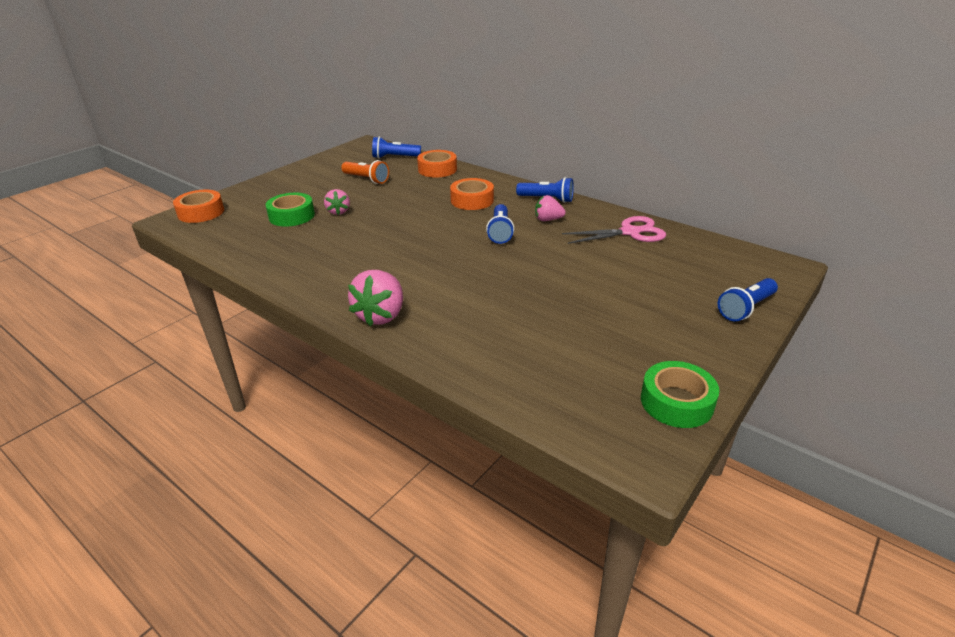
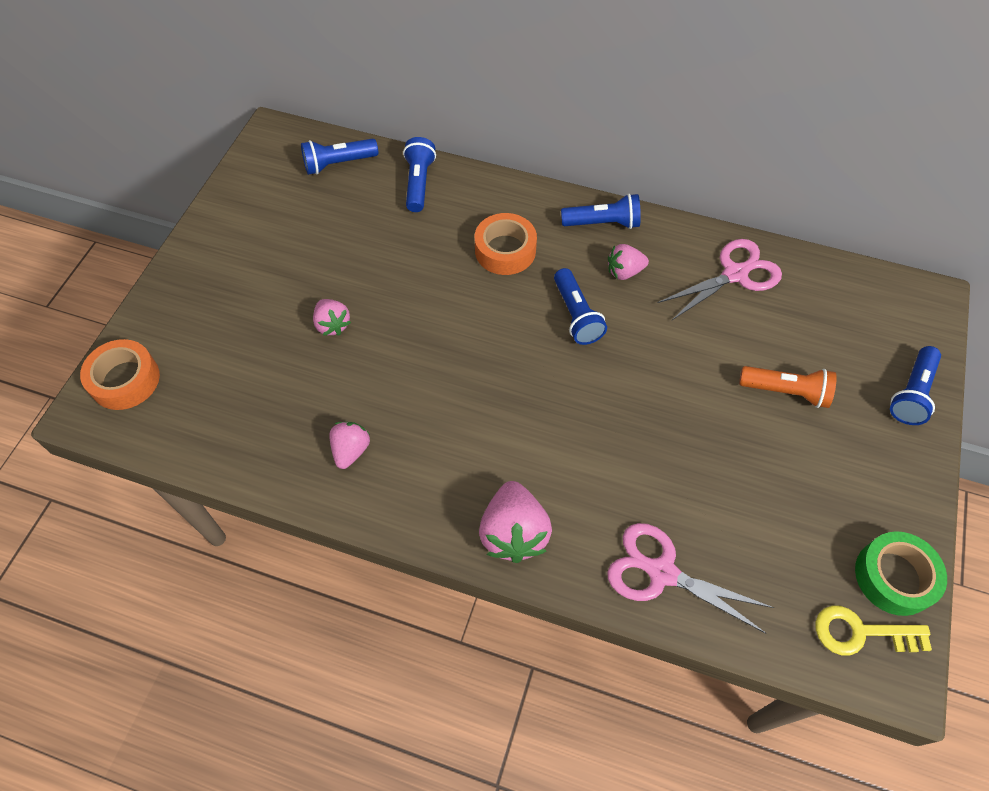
camera: 20 degrees left, 25 degrees up
green tape [265,193,315,227] -> none
orange flashlight [341,160,389,184] -> orange flashlight moved to [739,366,837,408]
orange tape [417,150,457,178] -> blue flashlight [403,137,436,212]
none -> pink strawberry [329,422,370,469]
none -> pink scissors [607,523,774,634]
none -> yellow key [816,606,932,656]

